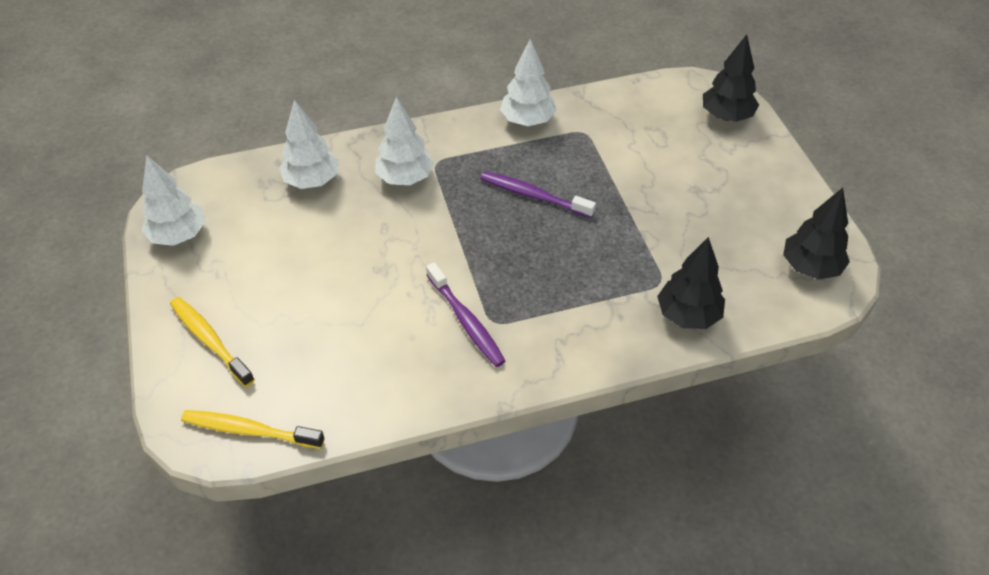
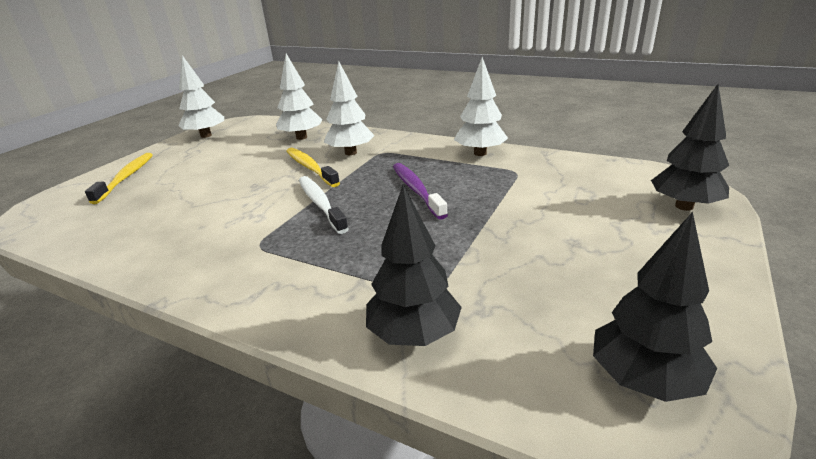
camera: 45 degrees right, 20 degrees down
yellow toothbrush [181,410,324,449] -> yellow toothbrush moved to [286,148,340,187]
purple toothbrush [426,262,505,367] -> none
none -> white toothbrush [299,176,349,234]

